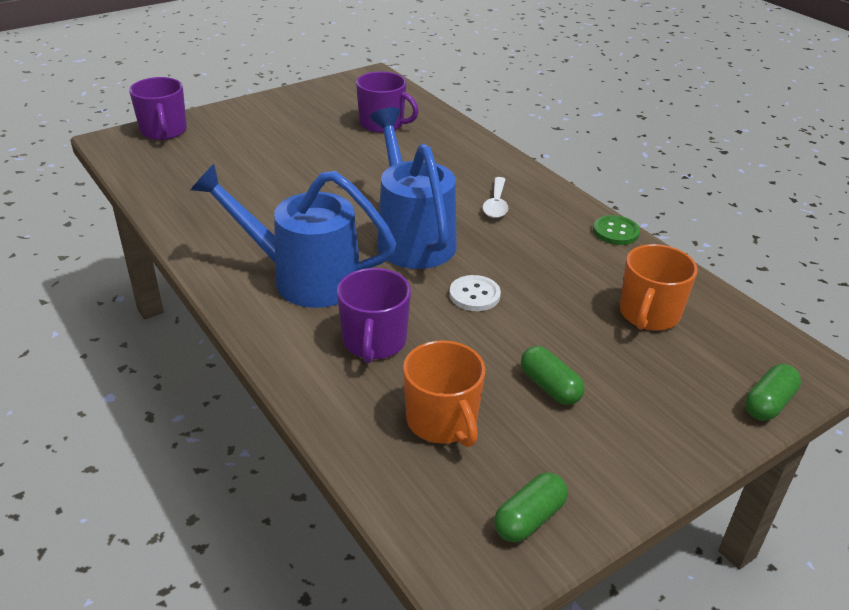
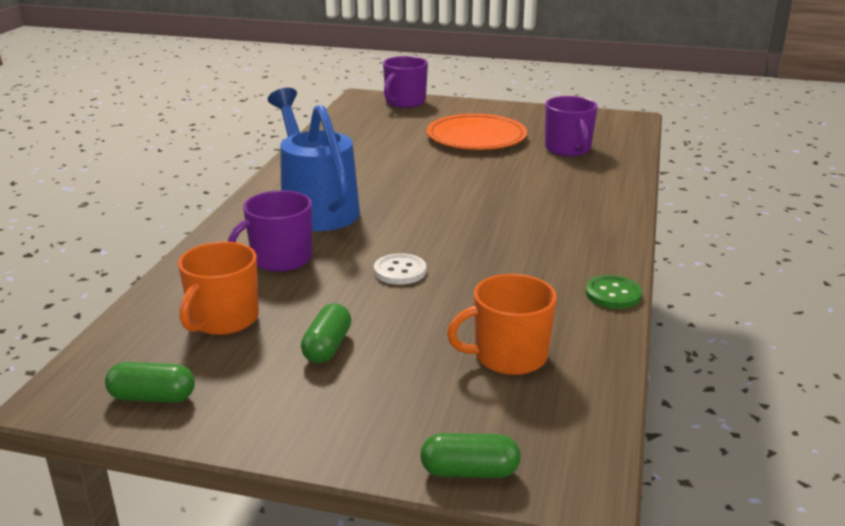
camera: 50 degrees right, 10 degrees down
blue watering can [370,107,457,269] -> none
white spoon [483,177,508,218] -> none
none -> orange plate [427,114,527,150]

